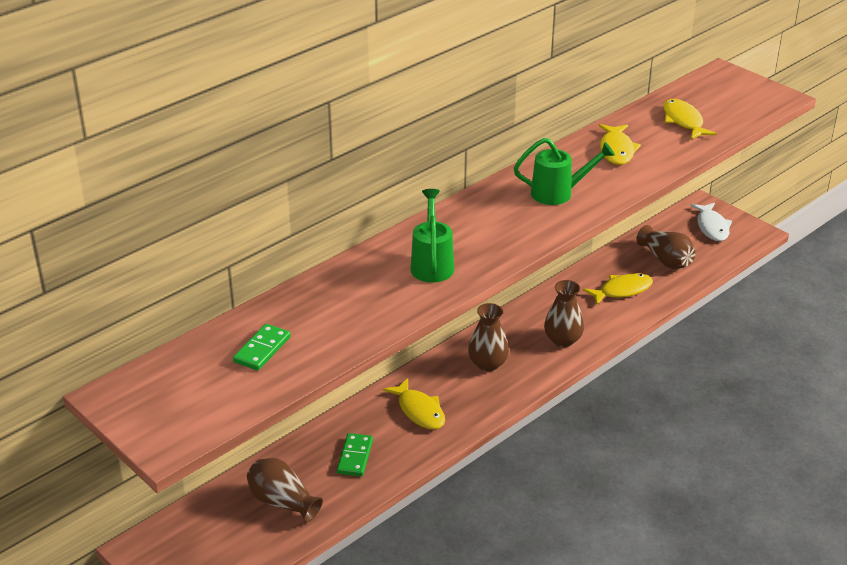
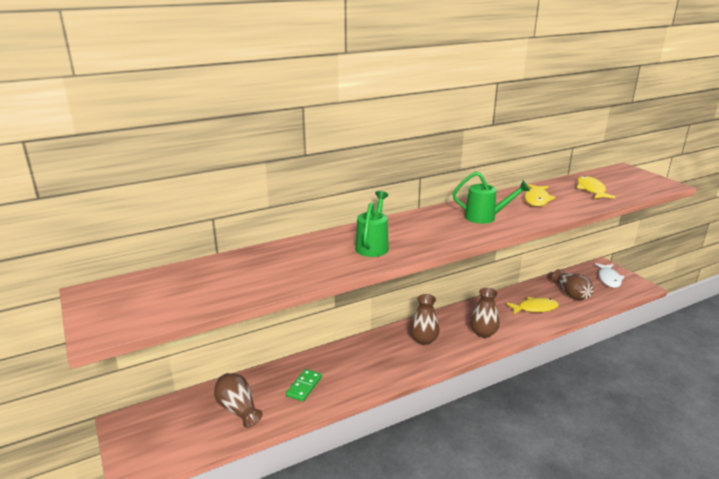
camera: 15 degrees right, 10 degrees down
green domino [233,324,291,371] -> none
yellow fish [383,378,445,429] -> none

